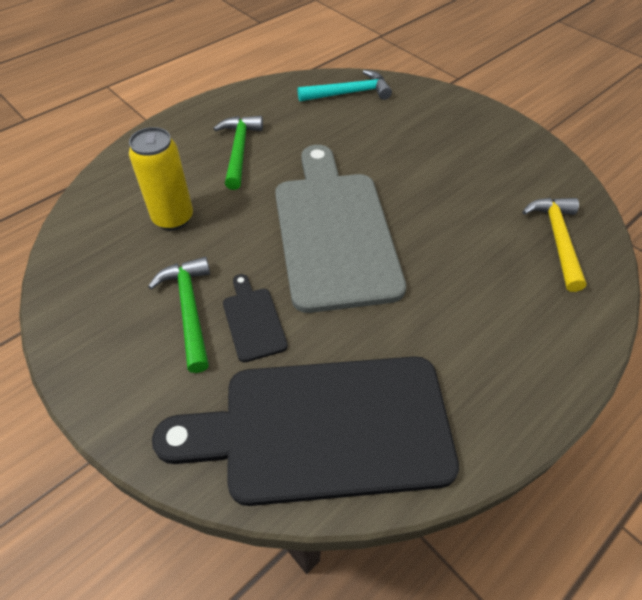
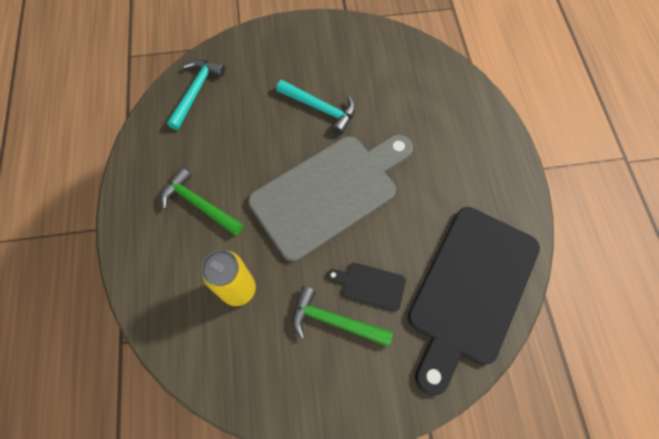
camera: 55 degrees left, 15 degrees up
grey cutting board [275,145,406,313] -> grey cutting board turned 120 degrees clockwise [248,135,413,262]
yellow hammer [522,198,586,292] -> none
none -> turquoise hammer [276,80,356,135]

